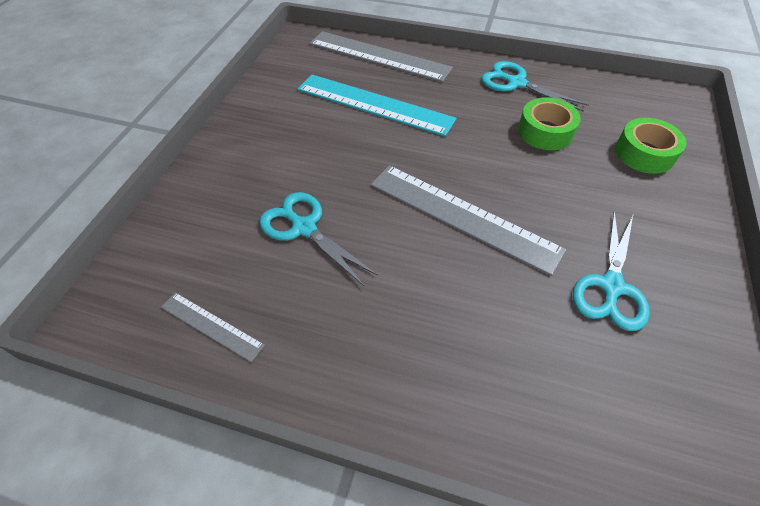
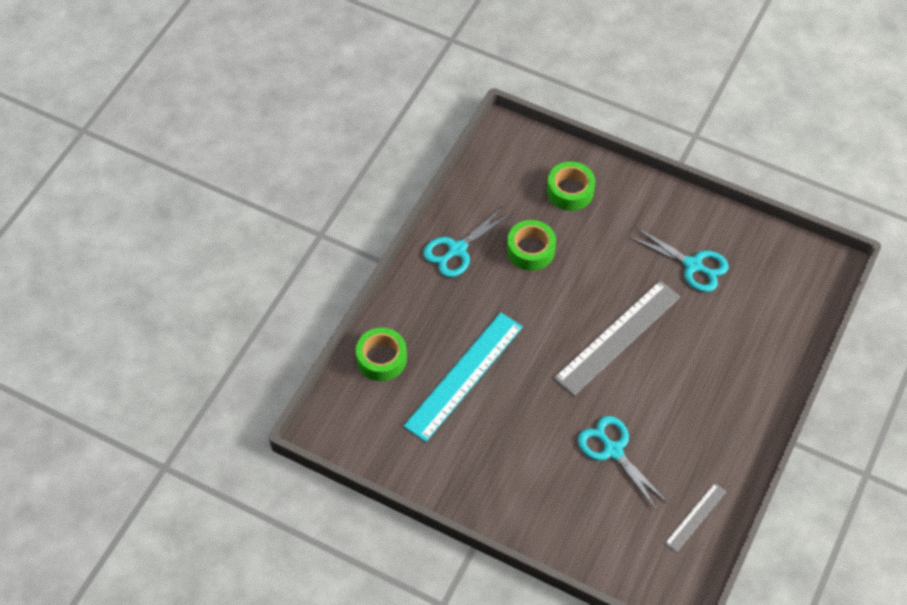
camera: 80 degrees left, 5 degrees up
turquoise scissors [259,192,378,286] -> turquoise scissors turned 90 degrees clockwise [578,416,668,510]
grey ruler [310,31,453,82] -> green tape [356,328,407,381]

